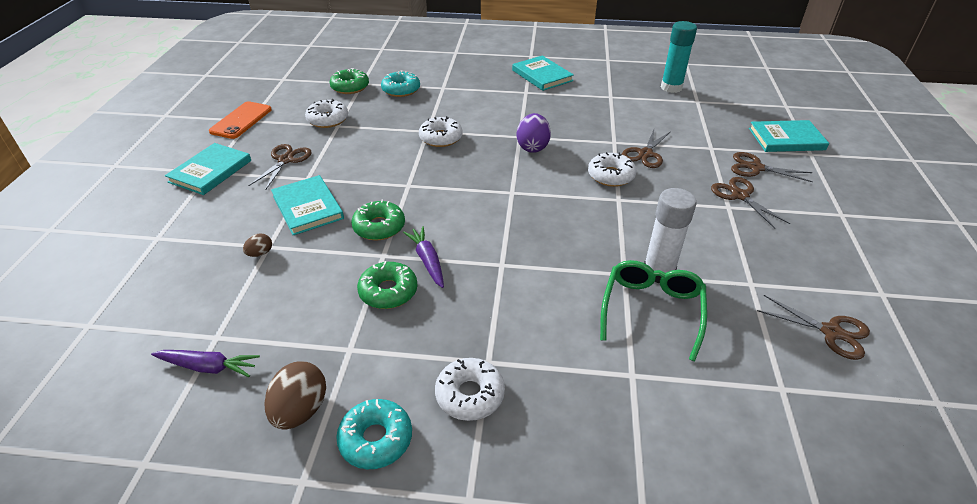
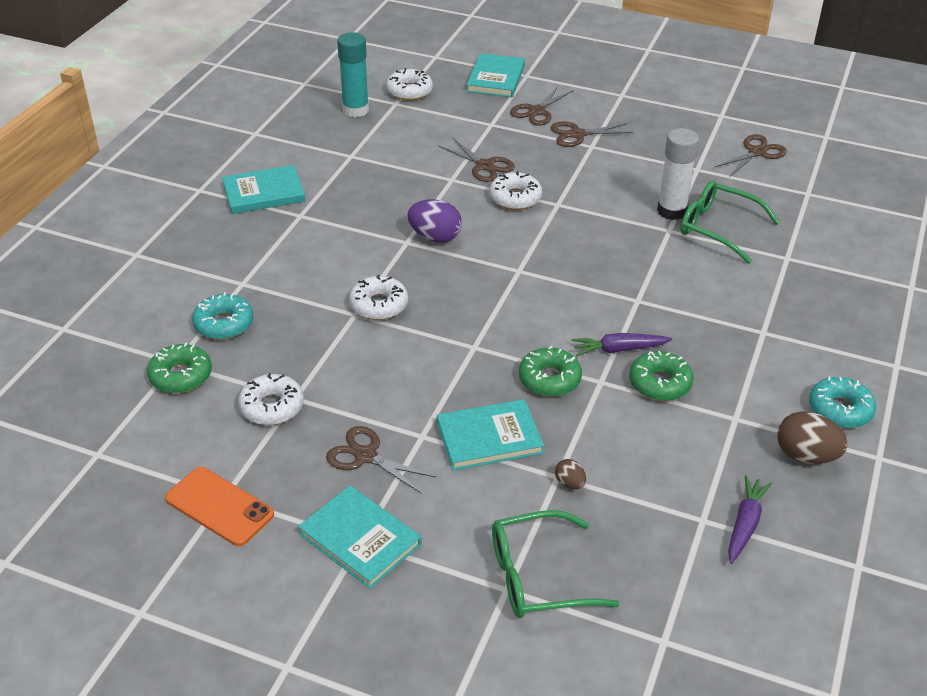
camera: 75 degrees left, 0 degrees up
white donut [435,358,505,421] -> white donut moved to [386,68,433,101]
none -> green glasses [492,510,620,618]

